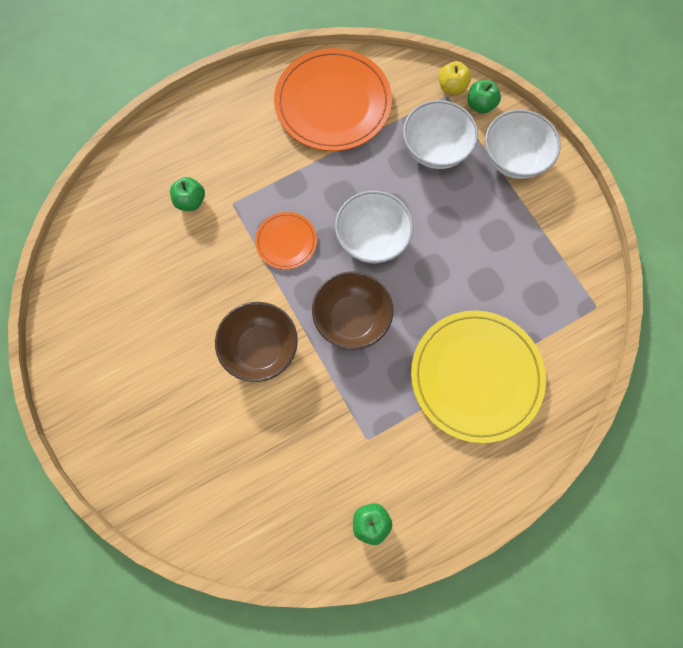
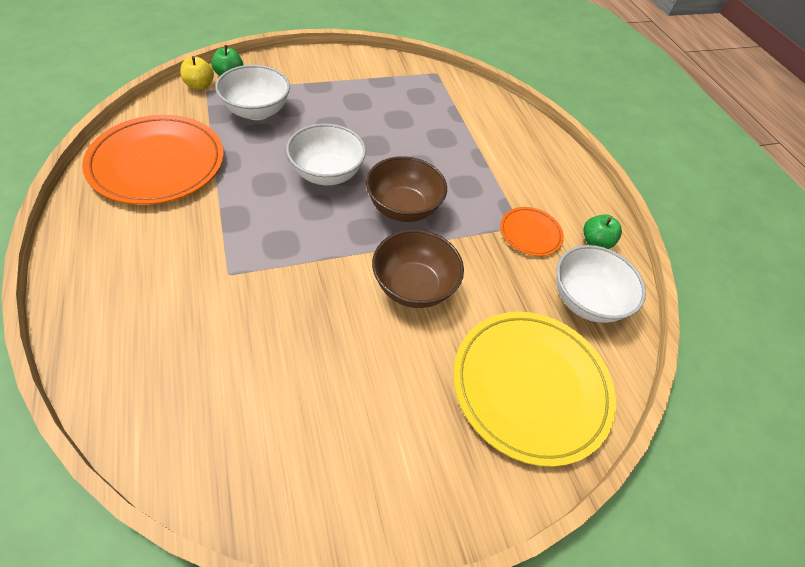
camera: 85 degrees left, 20 degrees down
green apple [170,177,205,211] -> none
orange plate [255,212,317,269] -> orange plate moved to [500,207,564,256]
yellow plate [411,310,546,443] -> yellow plate moved to [453,312,616,467]
white bowl [485,110,561,179] -> white bowl moved to [556,245,646,323]

